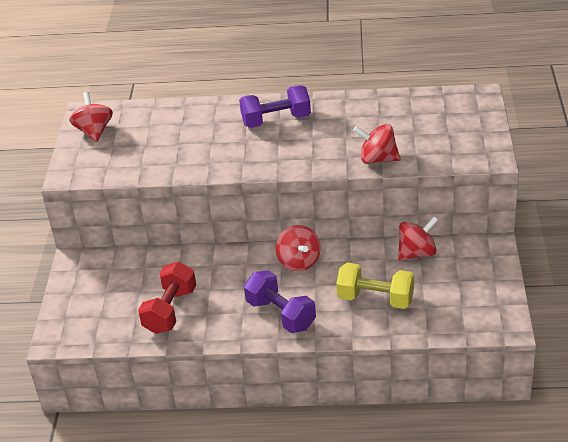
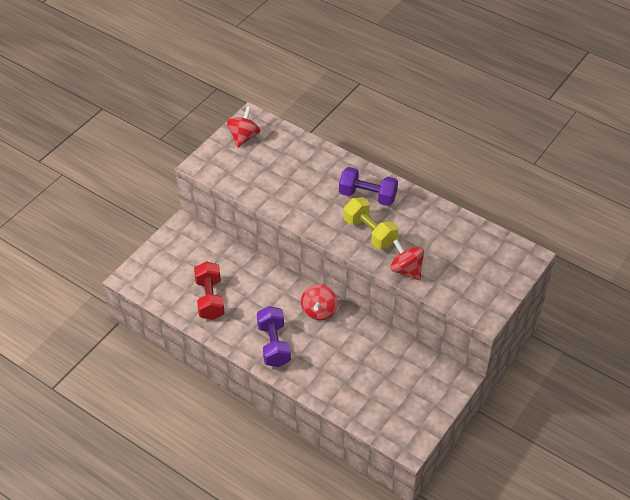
camera: 30 degrees right, 10 degrees up
red dumbbell [138,262,196,334] -> red dumbbell turned 60 degrees counterclockwise [194,261,225,320]
yellow dumbbell [336,263,414,309] -> yellow dumbbell moved to [344,197,398,249]
red spinning top [398,217,438,261] -> none

